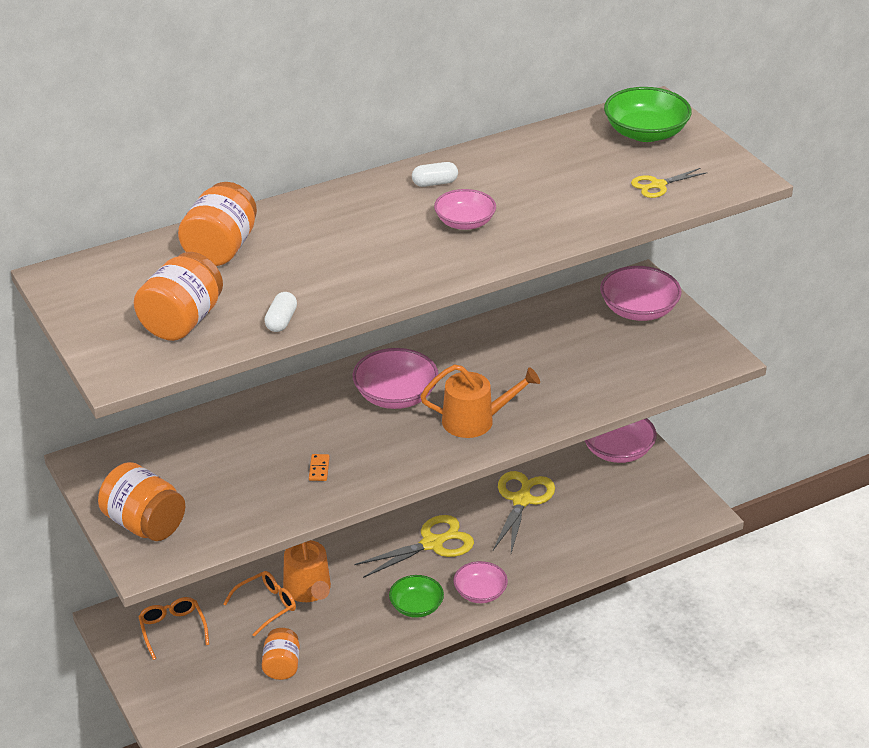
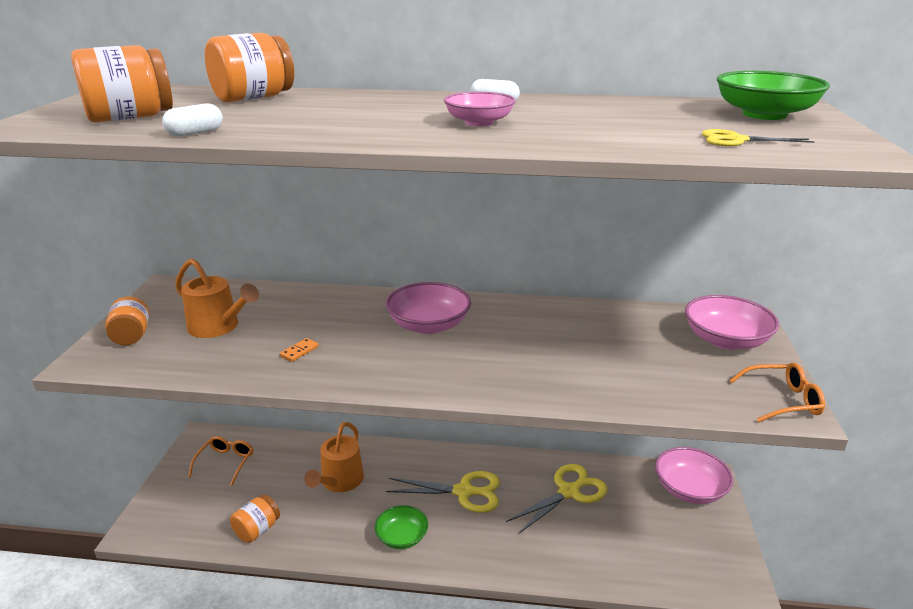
camera: 35 degrees right, 10 degrees down
orange jar [98,462,186,541] -> orange jar [105,296,149,346], size x0.65
orange glasses [223,571,296,637] -> orange glasses moved to [729,362,825,422]
orange watering can [420,364,540,438] -> orange watering can moved to [175,259,259,338]
pink bowl [453,561,508,603] -> none

